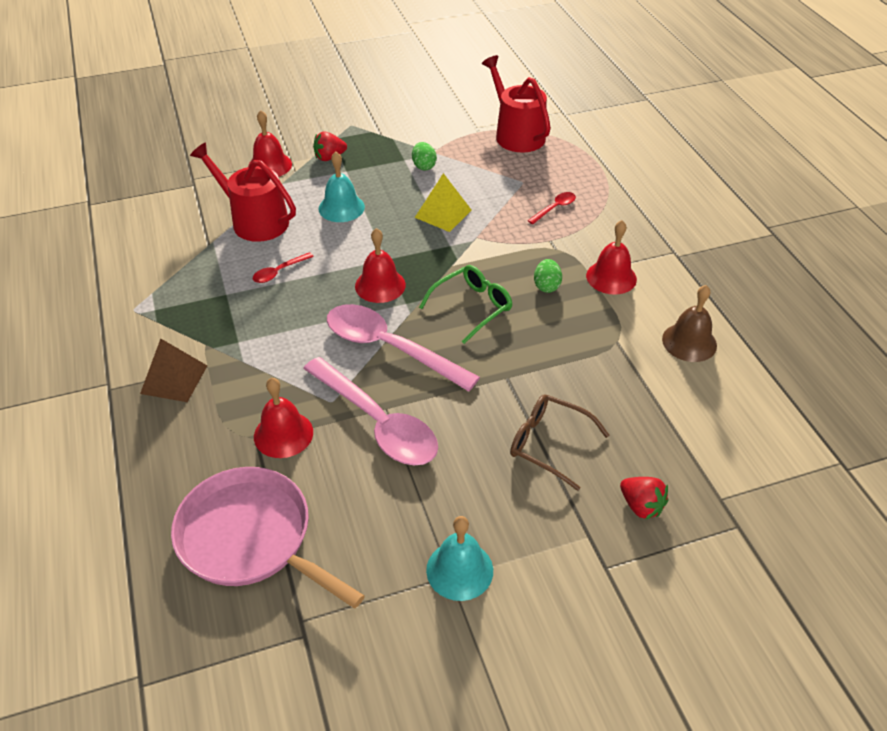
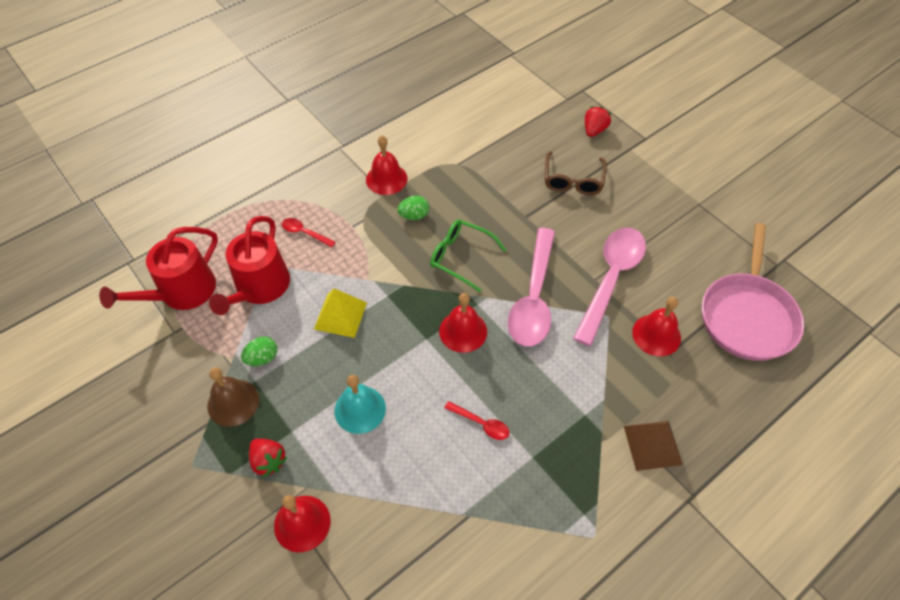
camera: 110 degrees left, 10 degrees up
red watering can [190,142,296,242] -> red watering can moved to [209,216,290,315]
turquoise bell [426,516,493,601] -> none
brown bell [662,285,717,362] -> brown bell moved to [207,368,259,427]

